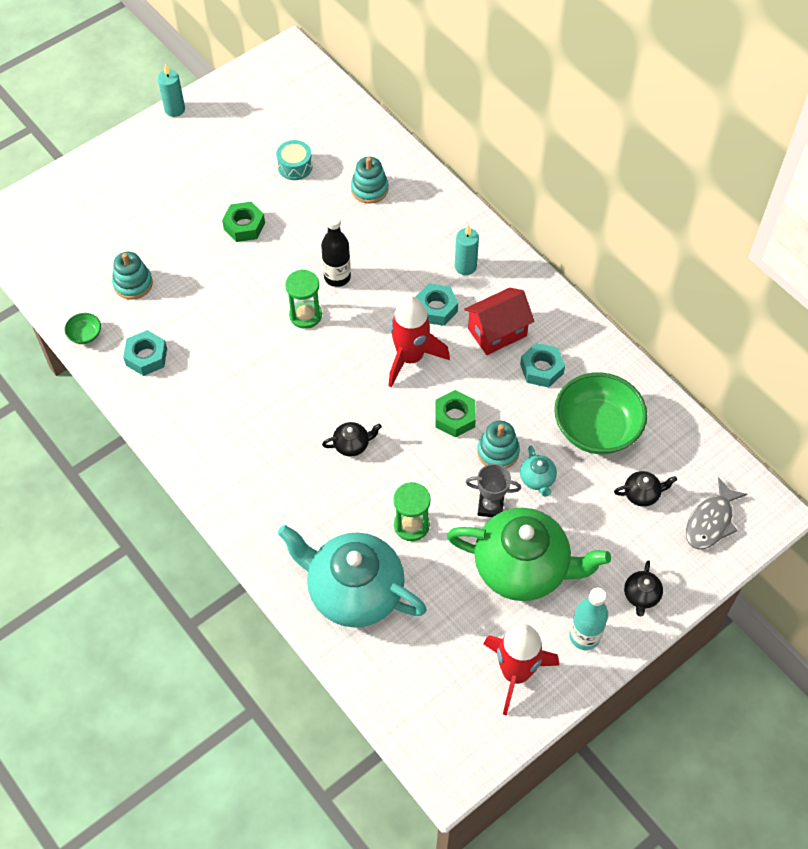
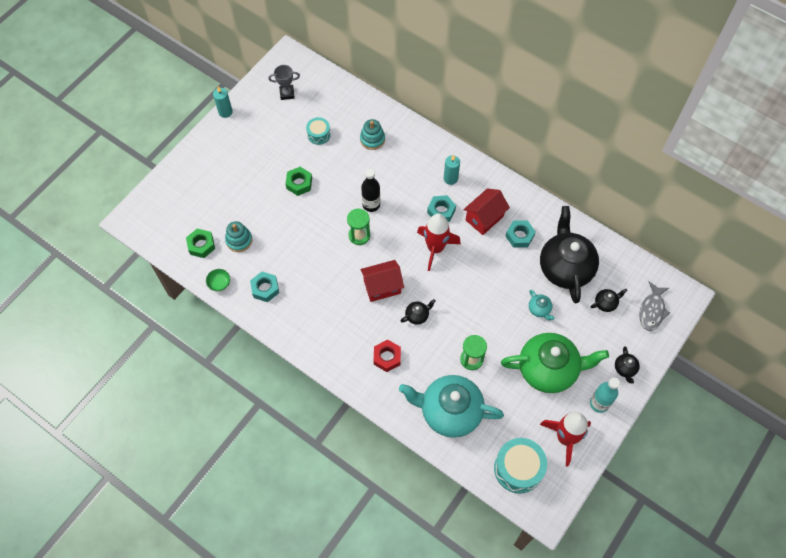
camera: 15 degrees left, 5 degrees up
green nut [435,390,476,437] -> green nut moved to [186,229,215,258]
grey trophy [466,464,521,517] -> grey trophy moved to [268,65,300,100]
turquoise stacking toy [477,420,520,469] -> none
green bowl [554,372,647,454] -> black teapot [540,206,599,303]
none -> red house [360,260,404,302]
none -> red nut [374,340,401,372]
none -> turquoise drum [494,438,547,493]

